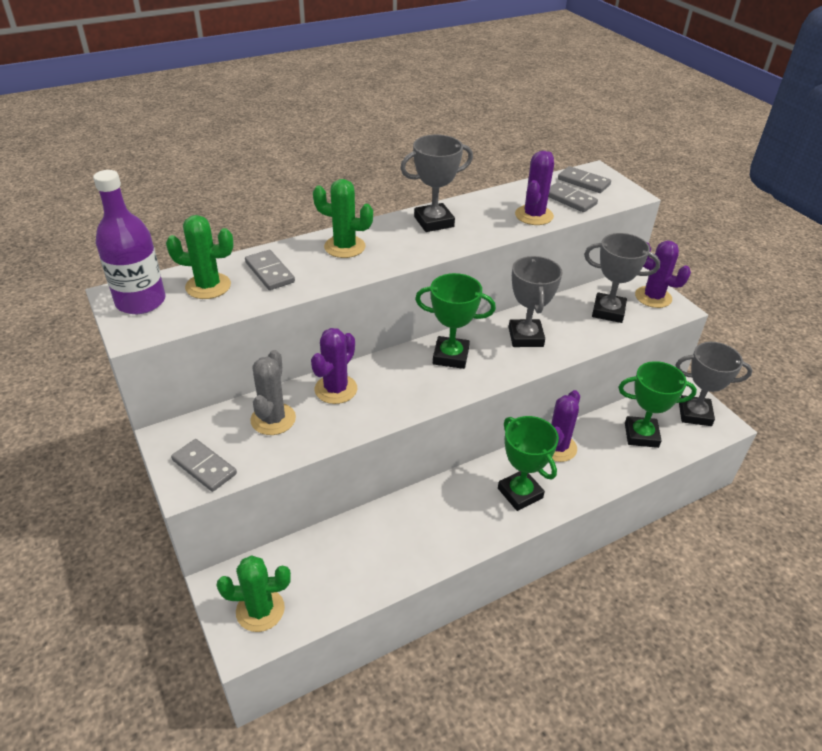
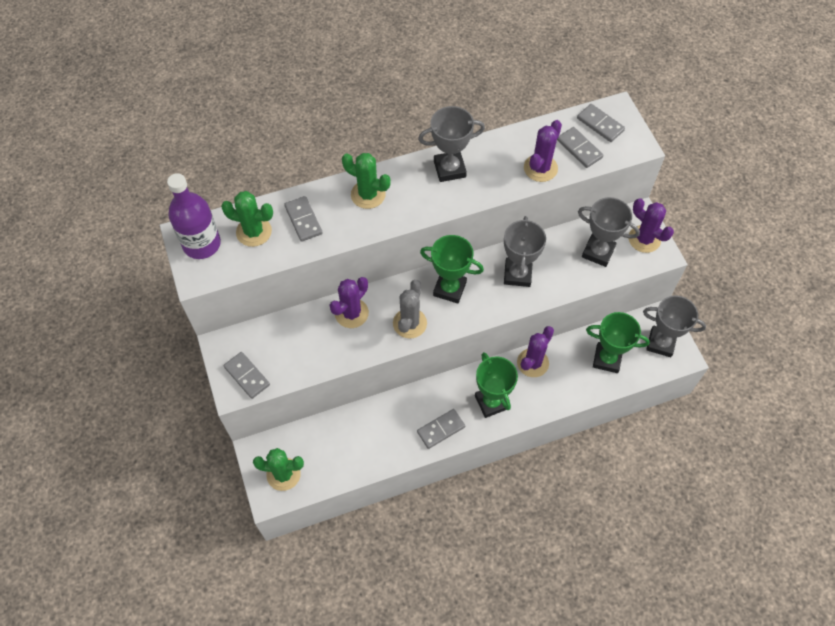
camera: 10 degrees right, 20 degrees up
grey cactus [250,350,296,435] -> grey cactus moved to [393,280,427,339]
none -> grey domino [417,409,465,449]

